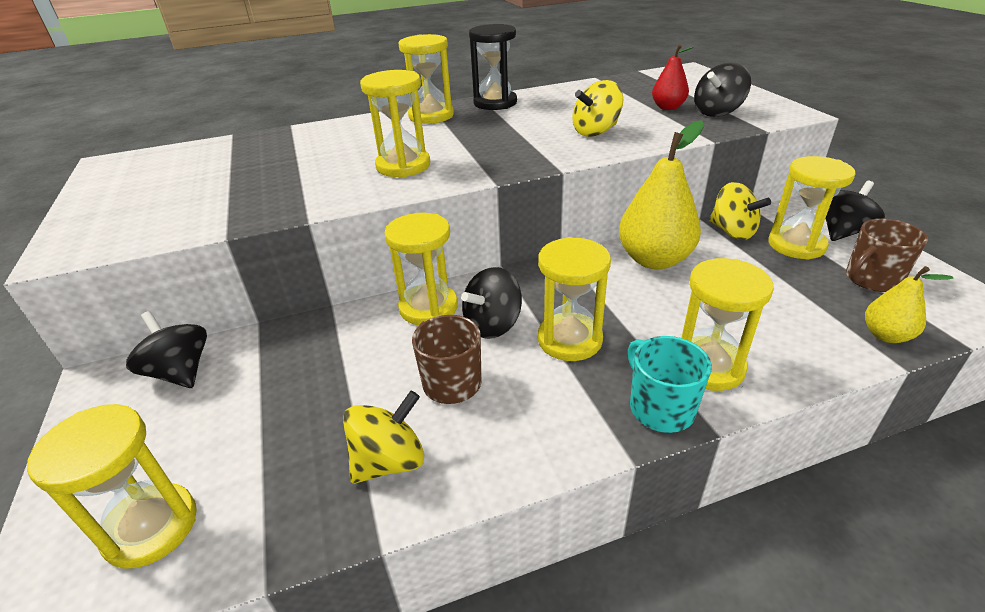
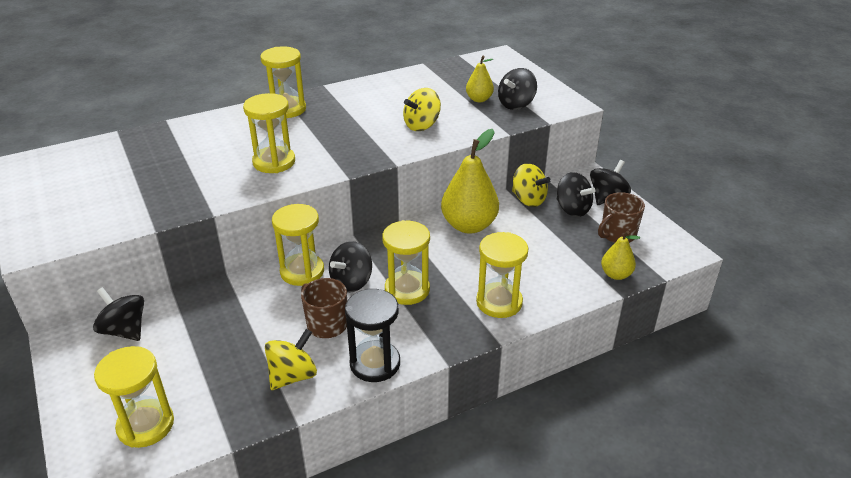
camera: 10 degrees left, 0 degrees up
black hourglass [469,24,517,110] -> black hourglass moved to [345,289,400,382]
turquoise mug [628,336,712,433] -> none
red pear [652,45,694,110] -> yellow pear [466,56,494,102]
yellow hourglass [768,156,856,260] -> black spinning top [557,172,596,217]

